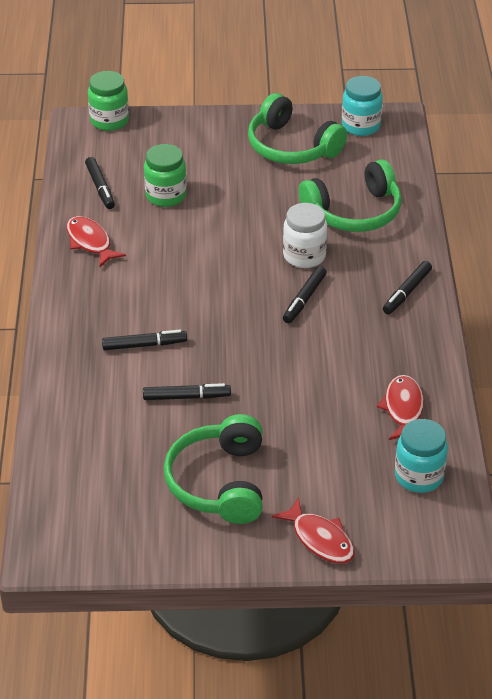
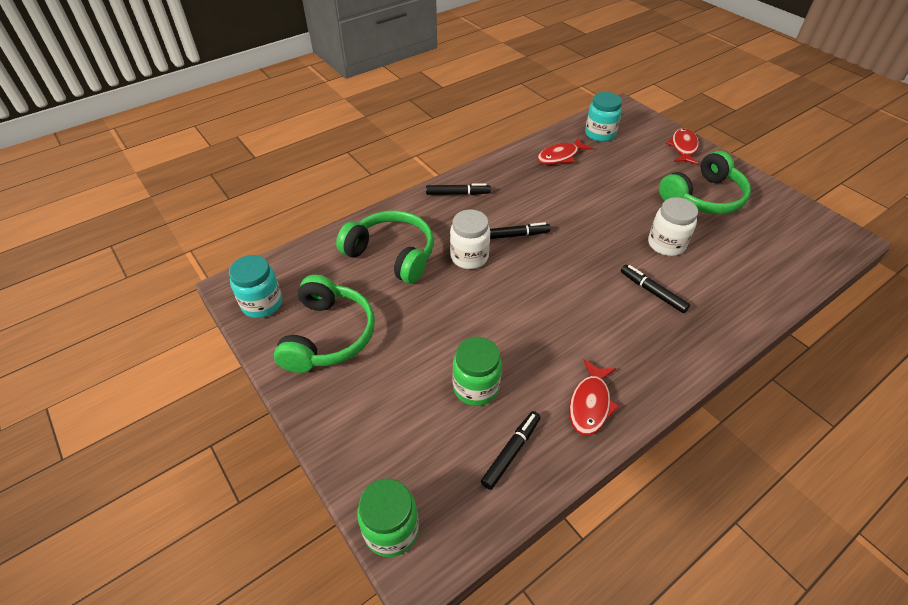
camera: 125 degrees left, 5 degrees up
black marker [143,383,231,400] -> white jar [648,197,698,256]

